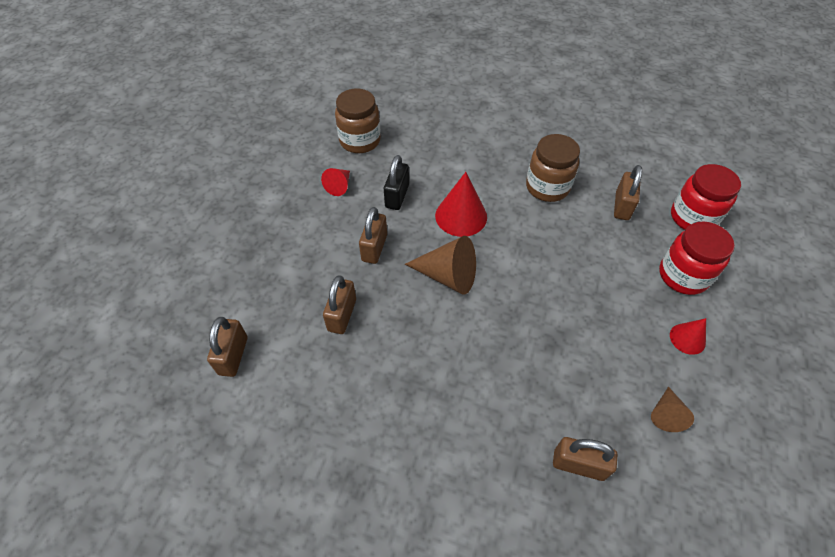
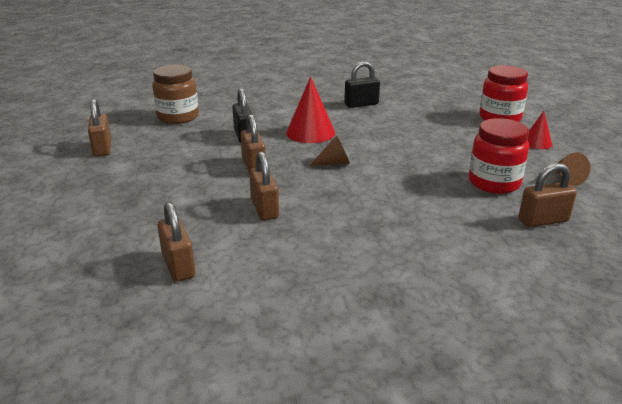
camera: 30 degrees left, 25 degrees down
red cone [321,168,350,196] -> none
brown cone [405,236,476,295] -> brown cone [310,135,350,166], size x0.57
brown jar [526,134,580,202] -> black padlock [344,61,380,108]
brown padlock [614,165,642,220] -> brown padlock moved to [88,99,111,157]
red jar [671,164,741,230] -> red jar moved to [469,118,529,194]

